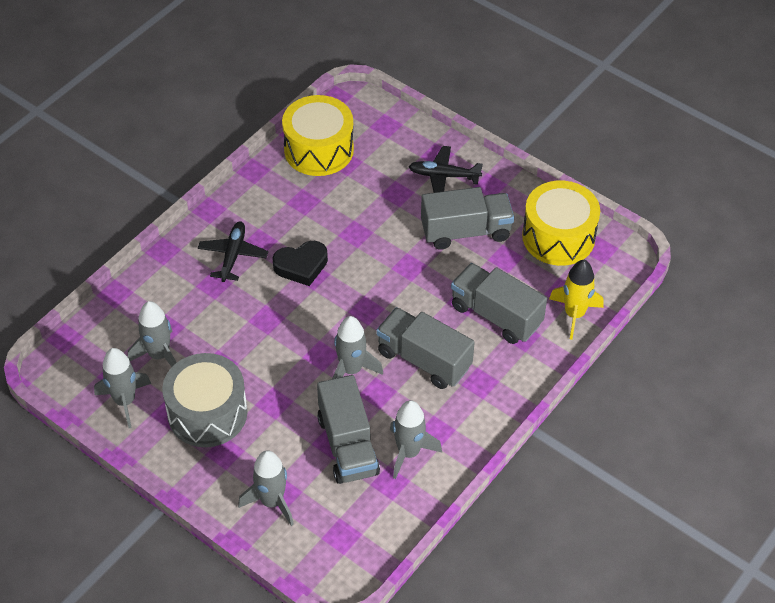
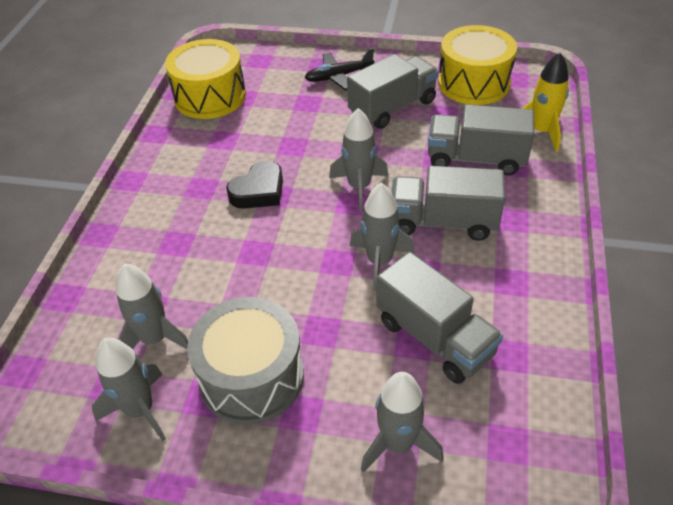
camera: 25 degrees left, 5 degrees down
black plane [198,221,268,282] -> none
grey rocket [390,400,442,479] -> grey rocket moved to [329,108,388,211]

